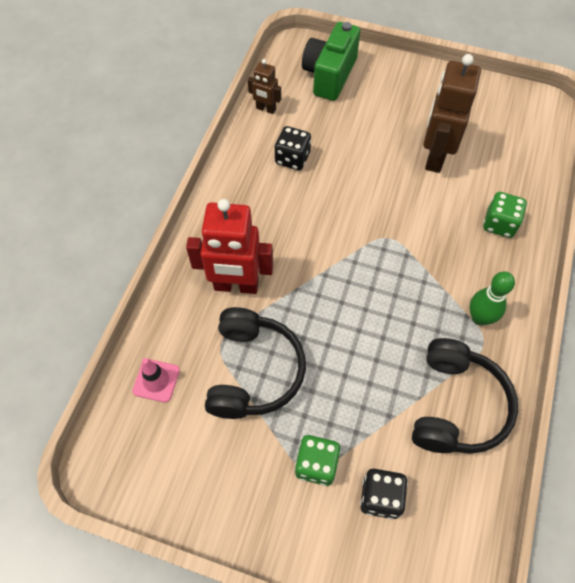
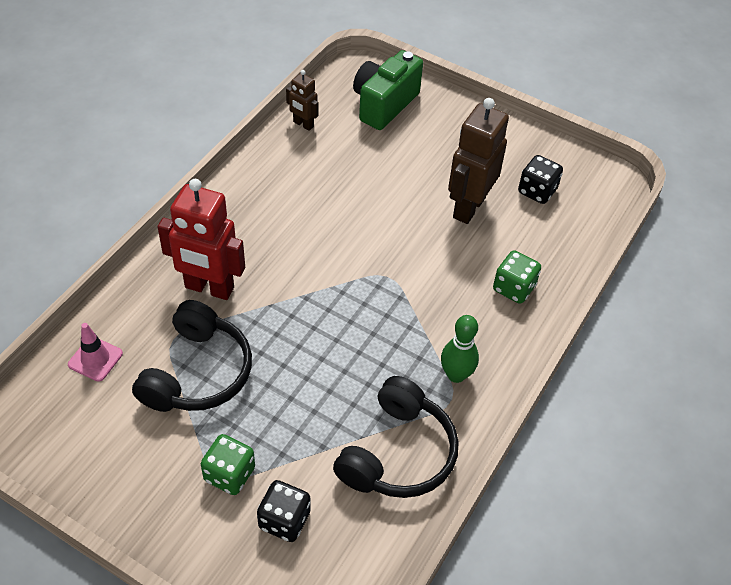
camera: 10 degrees right, 10 degrees down
black dice [275,126,311,170] -> black dice moved to [518,155,563,204]

